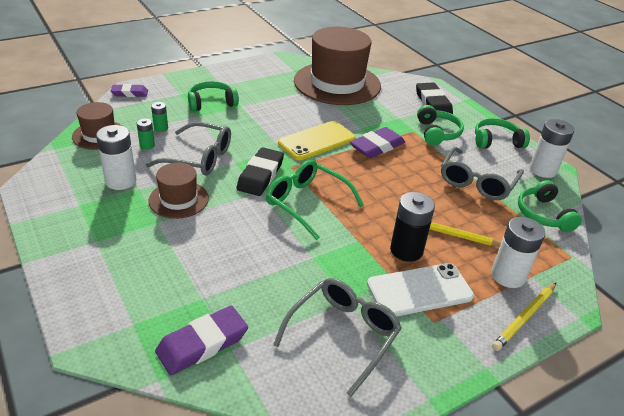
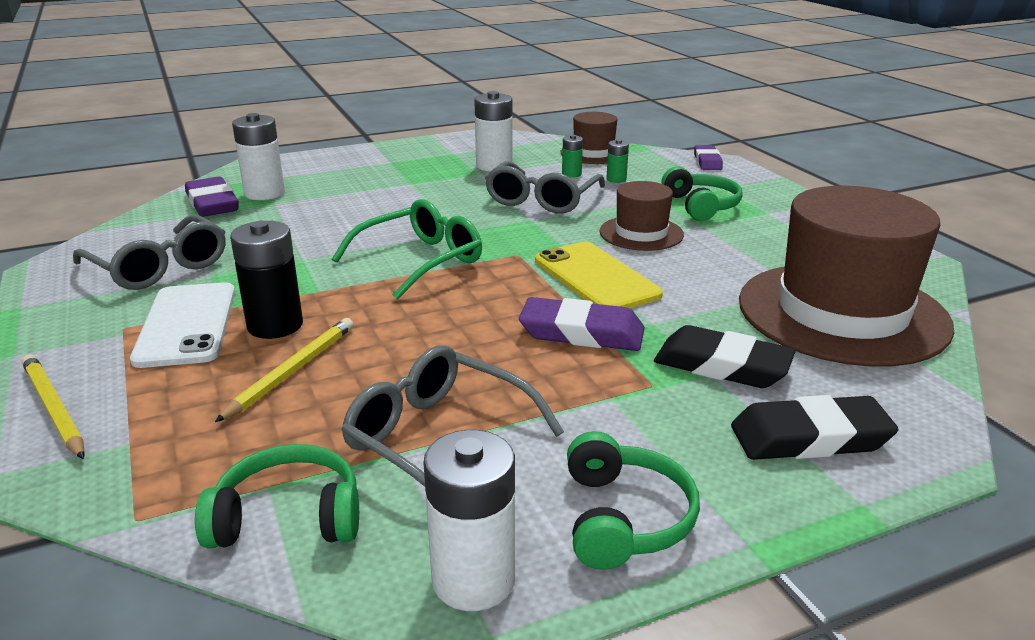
camera: 100 degrees right, 10 degrees down
brown hat [149,163,209,219] -> brown hat moved to [600,181,684,251]
black eraser [236,147,284,196] -> black eraser moved to [654,325,796,388]
purple eraser [350,127,405,158] -> purple eraser turned 45 degrees counterclockwise [519,297,645,351]
green headphones [417,105,464,145] -> none
white battery [491,217,545,288] -> white battery moved to [232,113,285,200]

